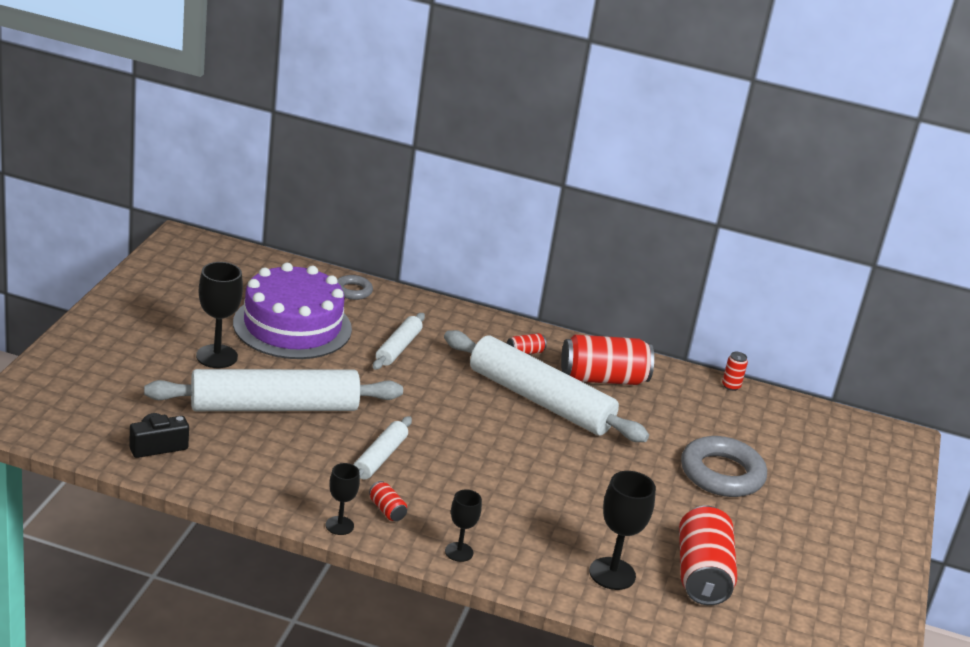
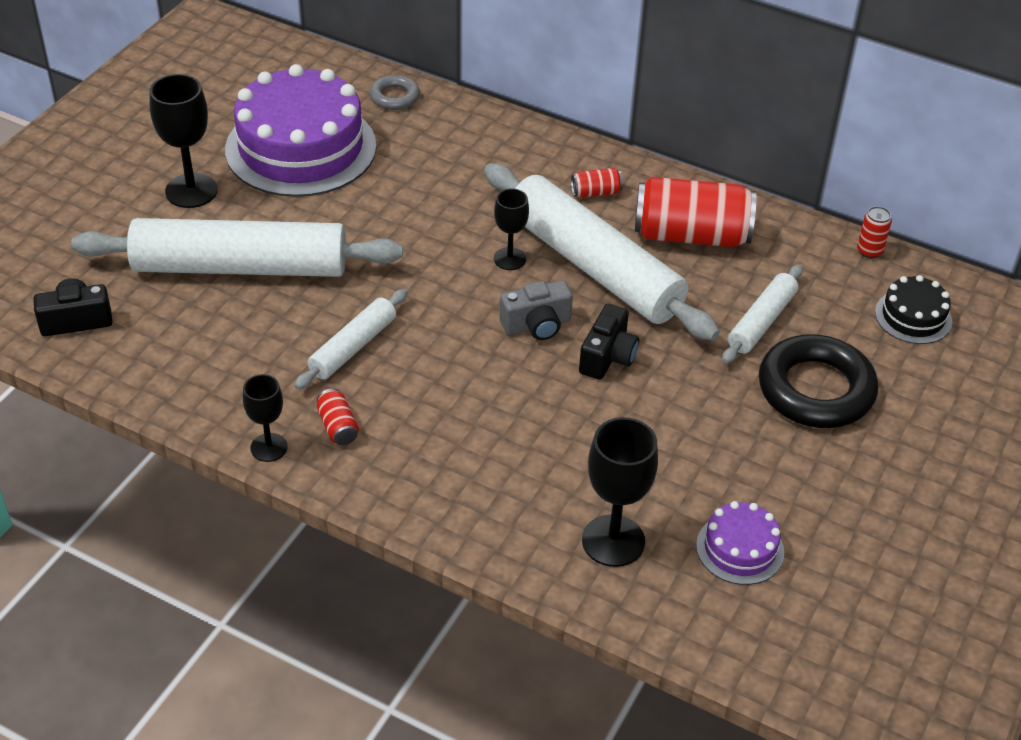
camera: 15 degrees right, 15 degrees up
white rolling pin [373,313,425,370] -> white rolling pin moved to [722,264,803,364]
black goblet [445,490,482,562] -> black goblet moved to [494,188,529,270]
red can [679,506,737,605] -> purple cake [696,501,784,585]
grey ring [681,436,767,497] -> black ring [759,334,878,428]
none -> grey camera [500,280,573,340]
none -> black camera [579,304,639,380]
none -> black cake [875,275,952,344]

